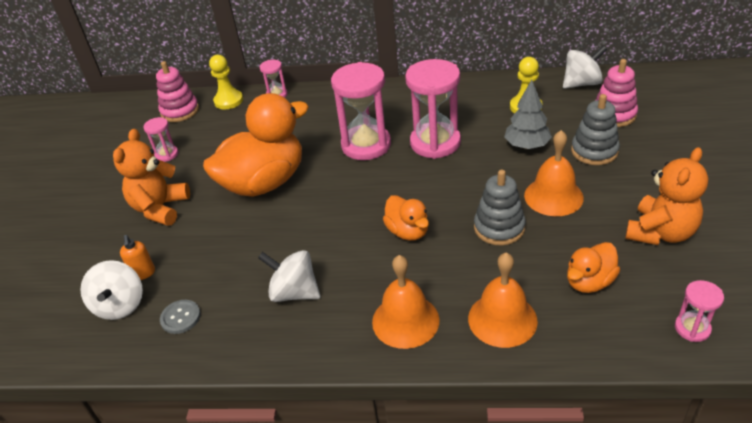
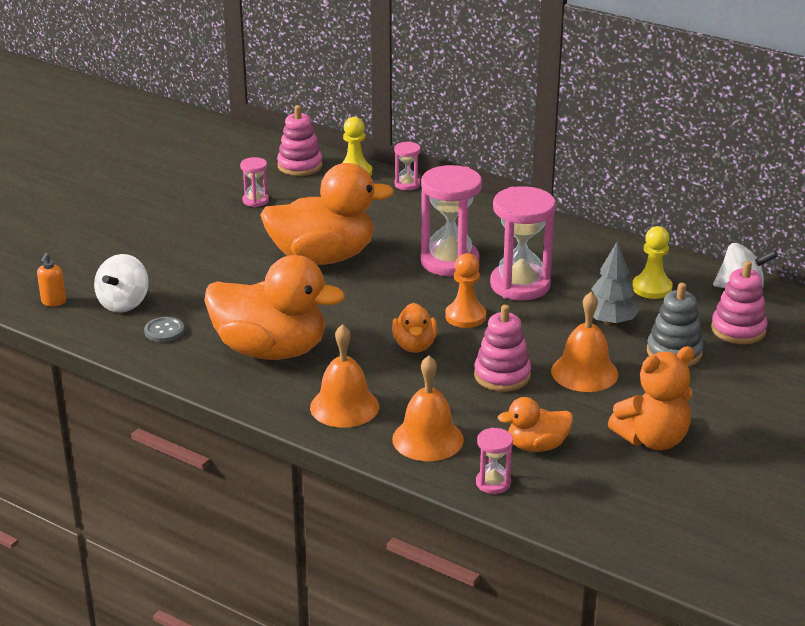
camera: 25 degrees right, 10 degrees down
orange teddy bear [113,129,190,226] -> none
orange soap dispenser [120,235,155,280] -> orange soap dispenser moved to [37,253,66,306]
white spinning top [258,250,321,302] -> orange duck [204,255,345,360]
grey stacking toy [474,170,526,245] -> pink stacking toy [474,305,531,392]
pink hourglass [675,280,724,342] -> pink hourglass moved to [476,427,513,494]
none -> orange pawn [445,253,486,328]

